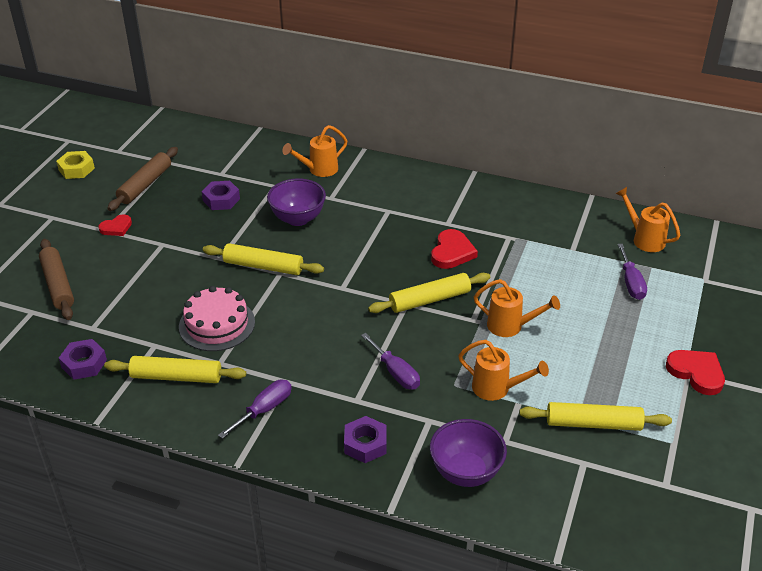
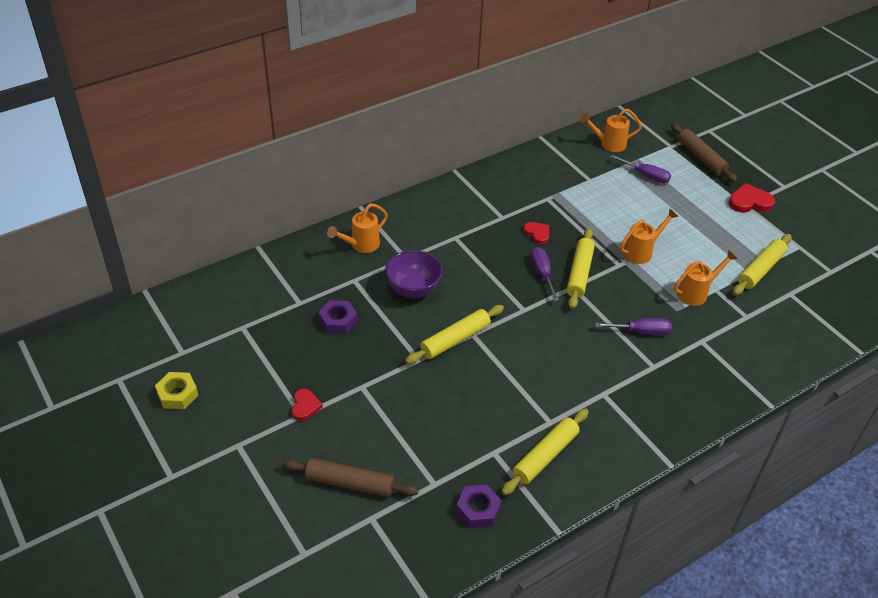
camera: 55 degrees left, 5 degrees up
brown rolling pin [107,147,178,211] -> brown rolling pin moved to [671,123,737,183]
pink cake [179,286,255,351] -> none
purple screwdriver [218,380,292,439] -> purple screwdriver moved to [531,247,559,301]
orange watering can [282,125,348,177] -> orange watering can turned 45 degrees clockwise [327,203,388,253]
purple nut [344,416,387,463] -> none
purple bowl [430,419,507,487] -> none
red heart [431,229,478,269] -> red heart [523,222,549,244], size x0.64

